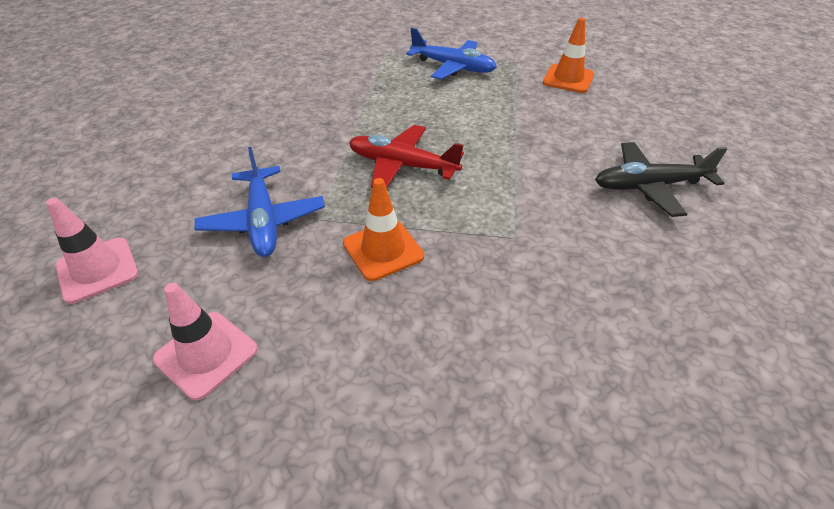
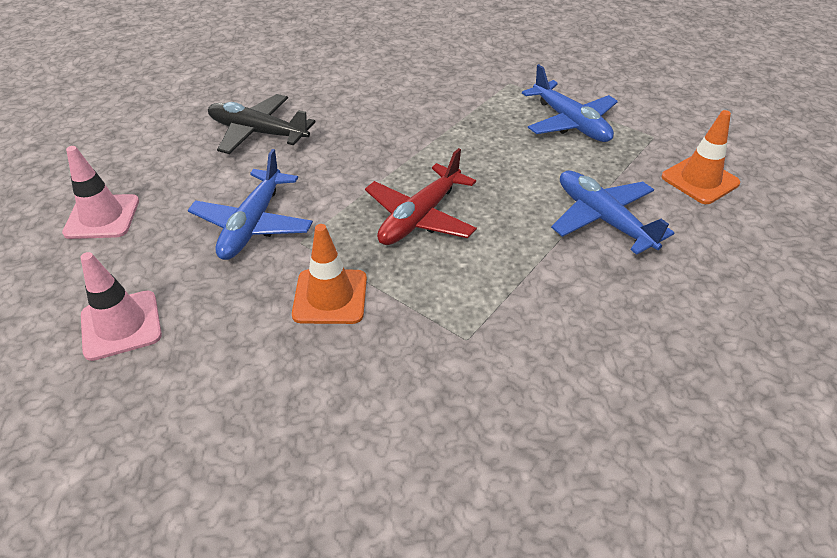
camera: 30 degrees right, 0 degrees up
red plane [349,125,464,188] -> red plane turned 105 degrees counterclockwise [365,148,477,245]
black plane [595,142,727,217] -> black plane moved to [208,94,315,154]
none -> blue plane [551,170,674,255]

